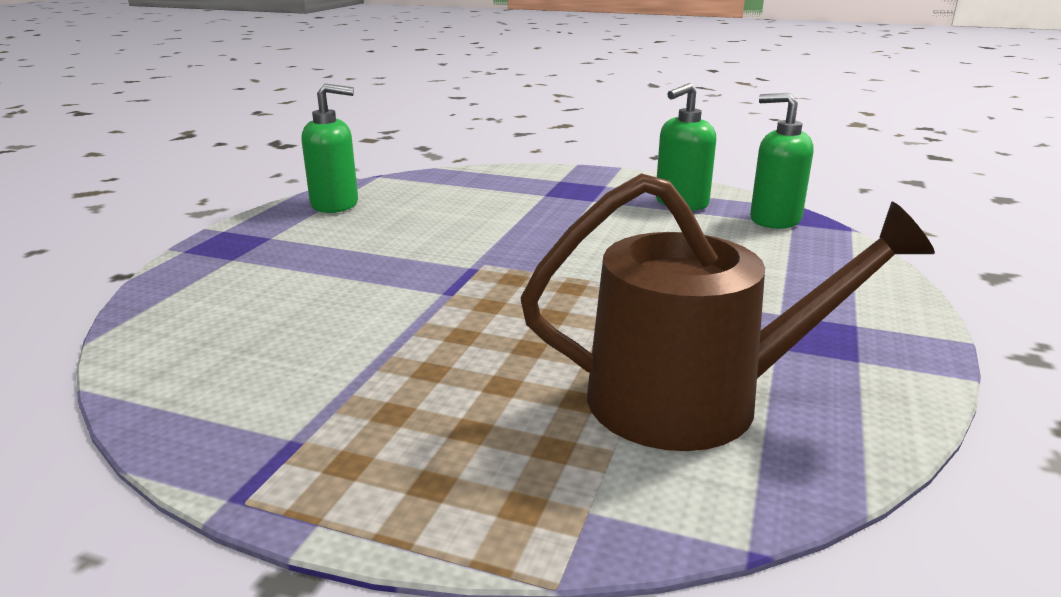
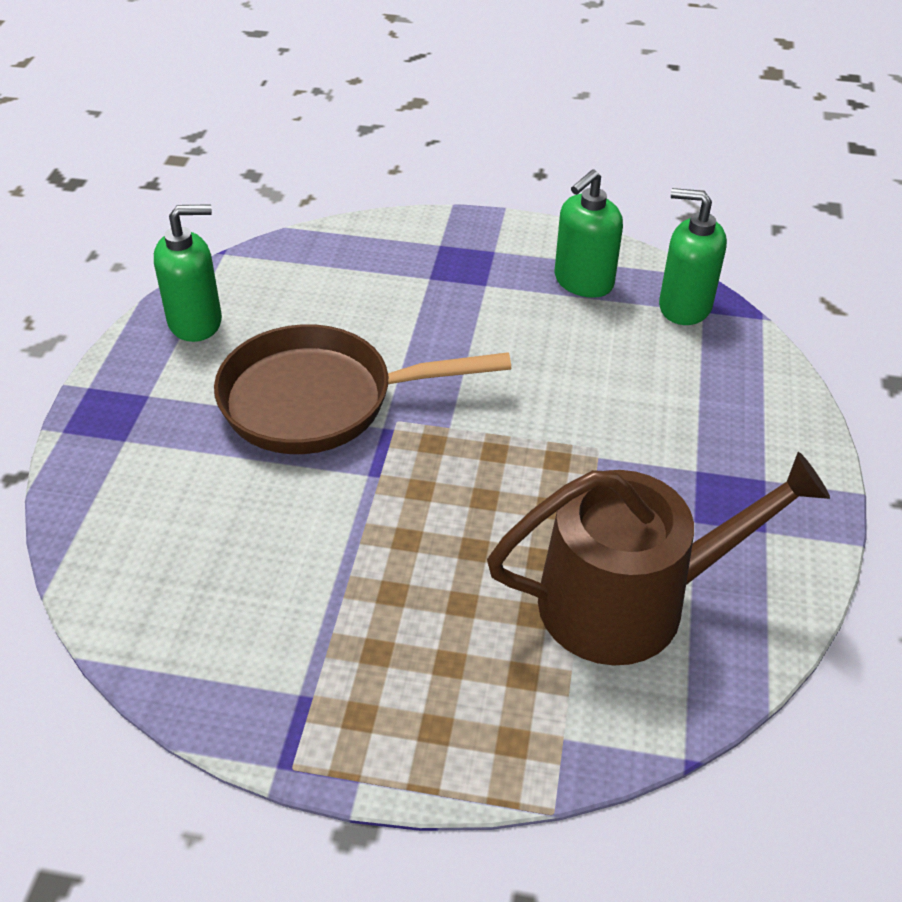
camera: 10 degrees left, 20 degrees up
none -> brown pan [214,324,511,454]

